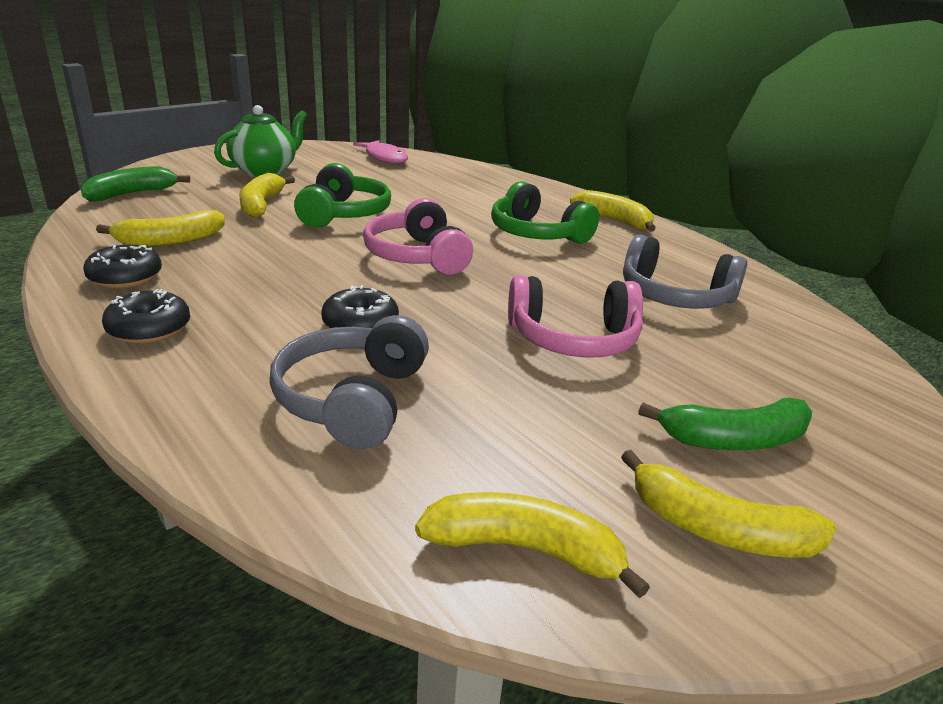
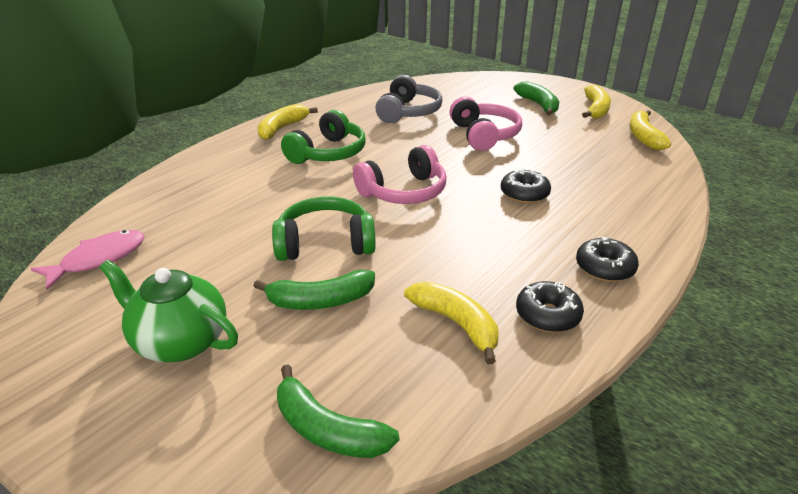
camera: 100 degrees left, 5 degrees up
yellow banana [239,173,295,217] -> green banana [254,269,375,310]
grey headphones [270,315,429,449] -> none

